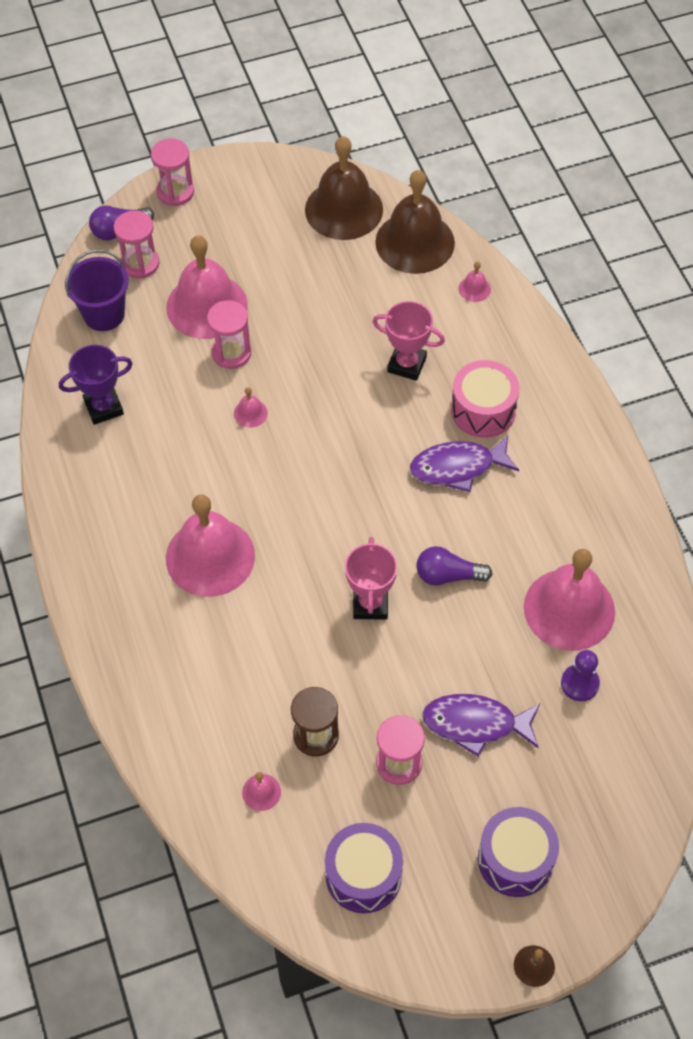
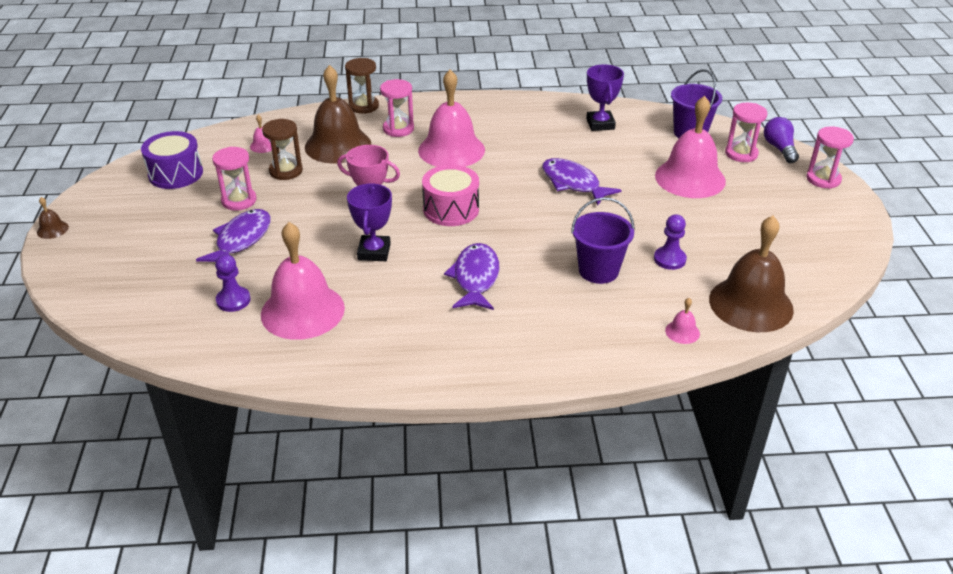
camera: 105 degrees right, 20 degrees down
pink hourglass [207,300,251,369] -> pink hourglass moved to [380,79,414,137]
pink bell [234,387,268,428] -> purple fish [542,158,622,205]
brown bell [305,136,383,240] -> brown bell moved to [305,65,371,164]
pink trophy [372,301,445,381] -> purple bucket [571,197,635,284]
purple light bulb [416,546,492,586] -> purple trophy [347,184,392,261]
pink drum [451,360,519,438] -> pink drum moved to [422,165,479,226]
purple drum [478,807,559,897] -> none
none -> brown hourglass [345,58,379,114]
none -> purple pawn [654,214,687,270]

